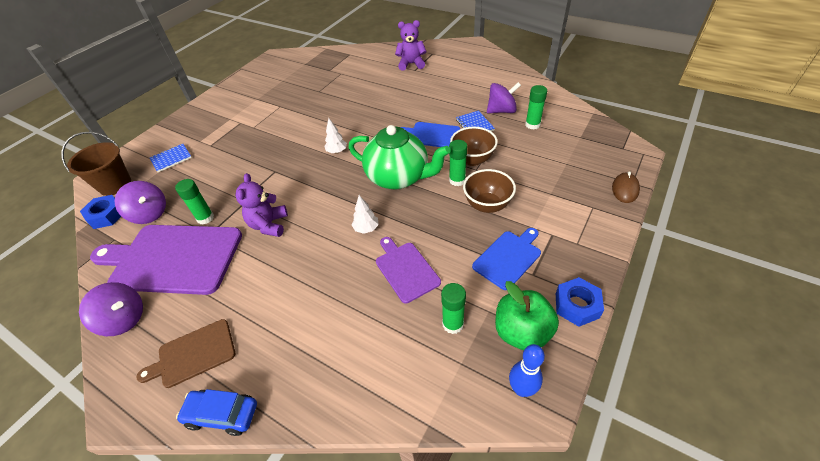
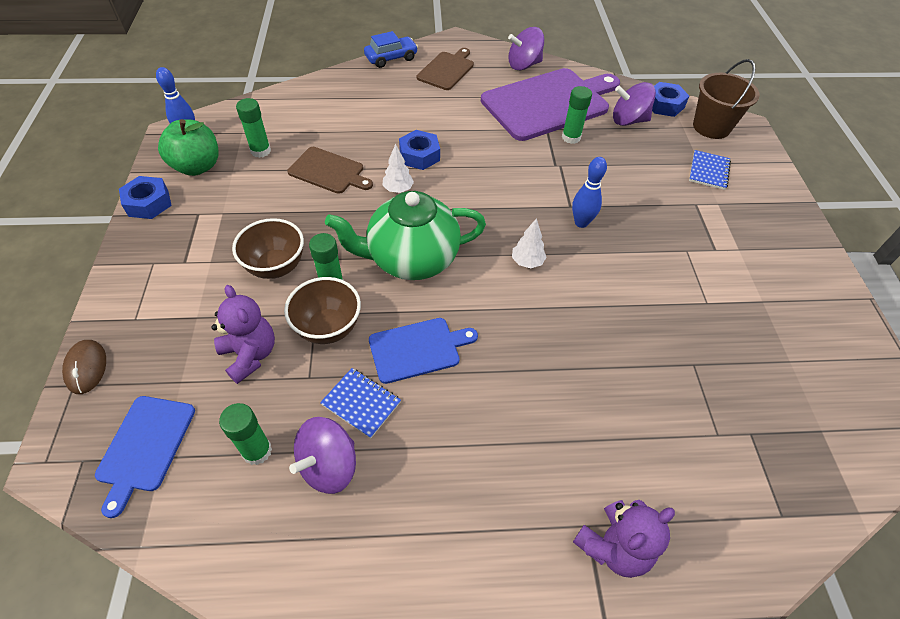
camera: 140 degrees right, 5 degrees up
purple teddy bear [235,173,288,237] -> purple teddy bear moved to [211,285,275,384]
purple cutting board [376,237,441,303] -> brown cutting board [287,147,373,194]
blue cutting board [472,228,541,290] -> blue cutting board moved to [95,396,195,518]
none -> blue nut [399,130,440,170]
none -> blue bowling pin [572,157,607,228]

